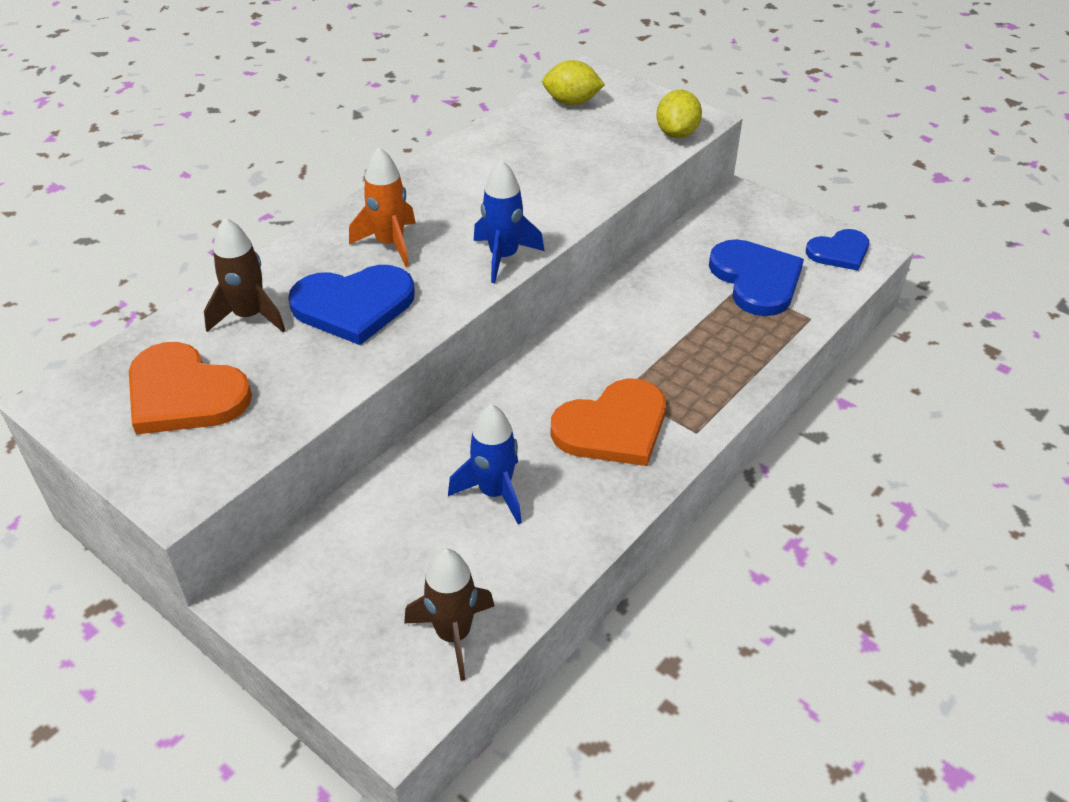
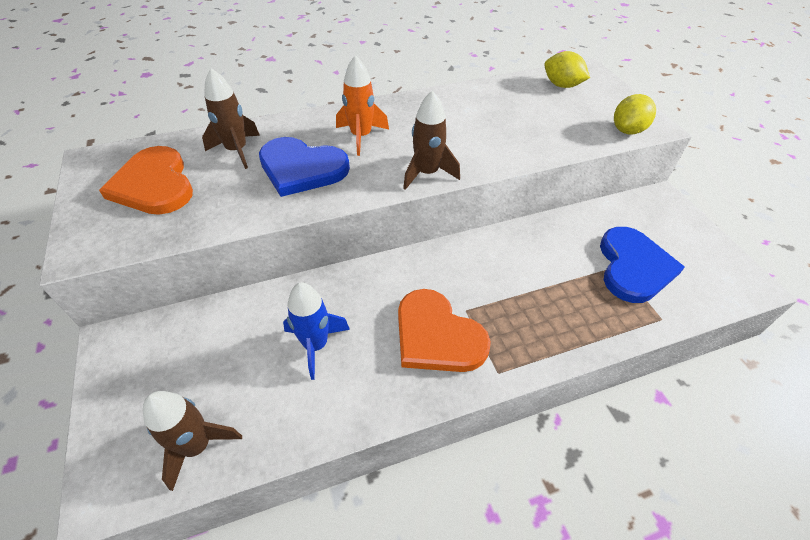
camera: 30 degrees right, 5 degrees up
blue rocket [474,160,545,283] -> brown rocket [403,90,460,190]
orange heart [551,378,666,466] -> orange heart turned 45 degrees clockwise [398,289,491,372]
blue heart [806,229,869,271] -> none

